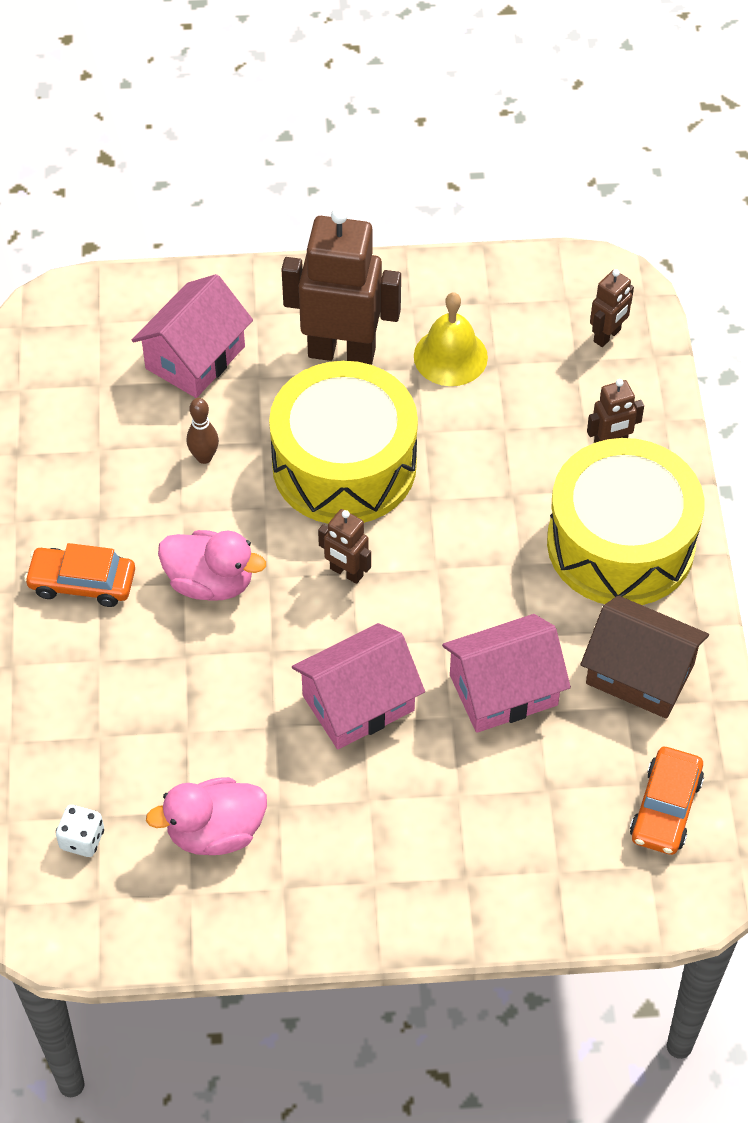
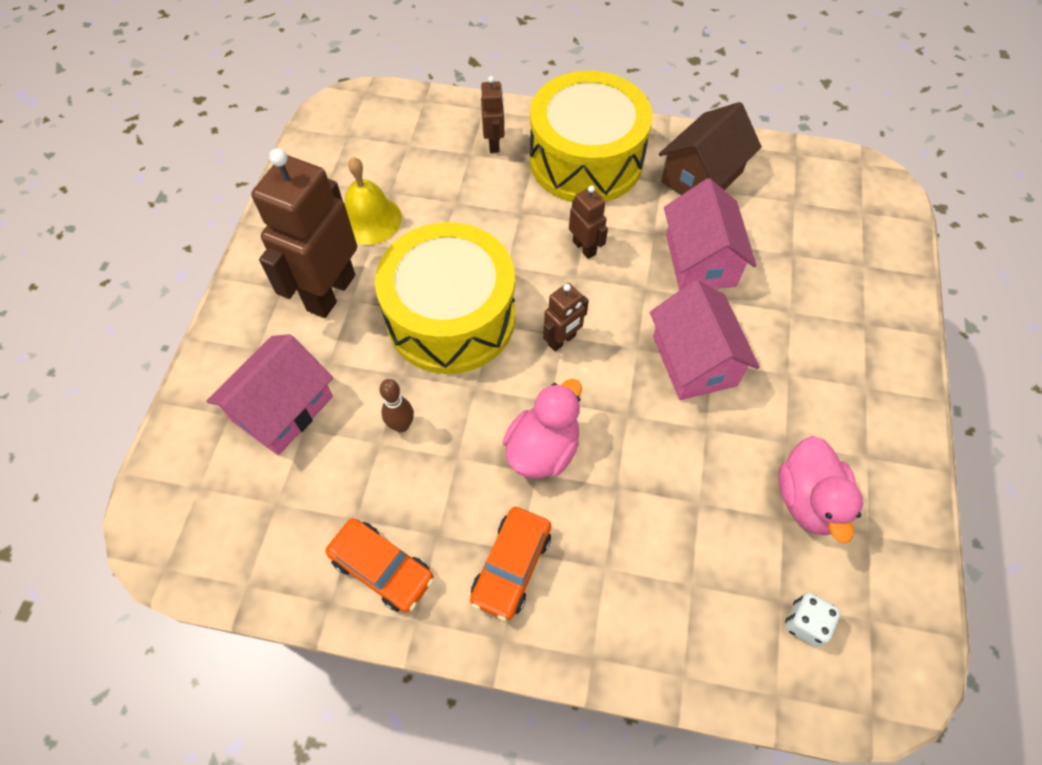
camera: 75 degrees left, 5 degrees up
pink house [132,274,253,398] -> pink house turned 75 degrees clockwise [206,334,333,455]
brown robot [590,269,634,347] -> brown robot moved to [569,185,608,259]
orange car [630,747,704,855] -> orange car moved to [325,518,434,613]

